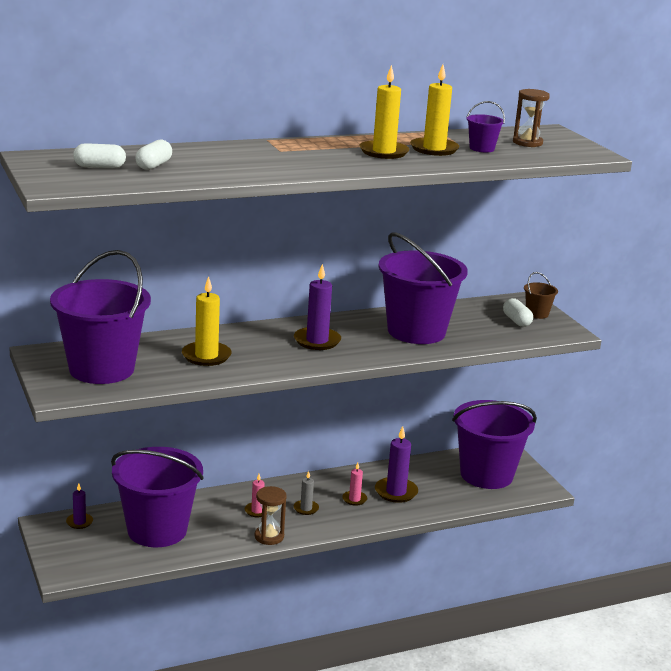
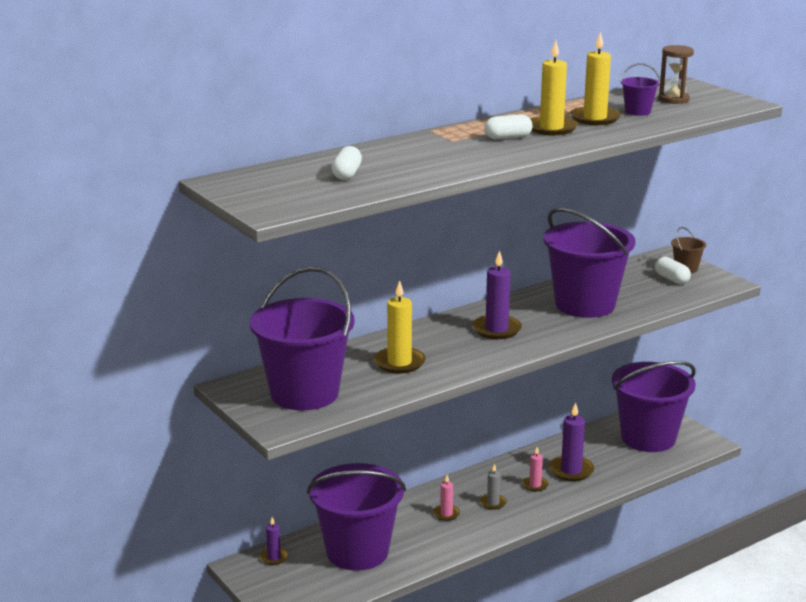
camera: 10 degrees left, 0 degrees up
white capsule [73,143,126,168] -> white capsule moved to [484,114,533,140]
brown hourglass [255,486,287,545] -> none

